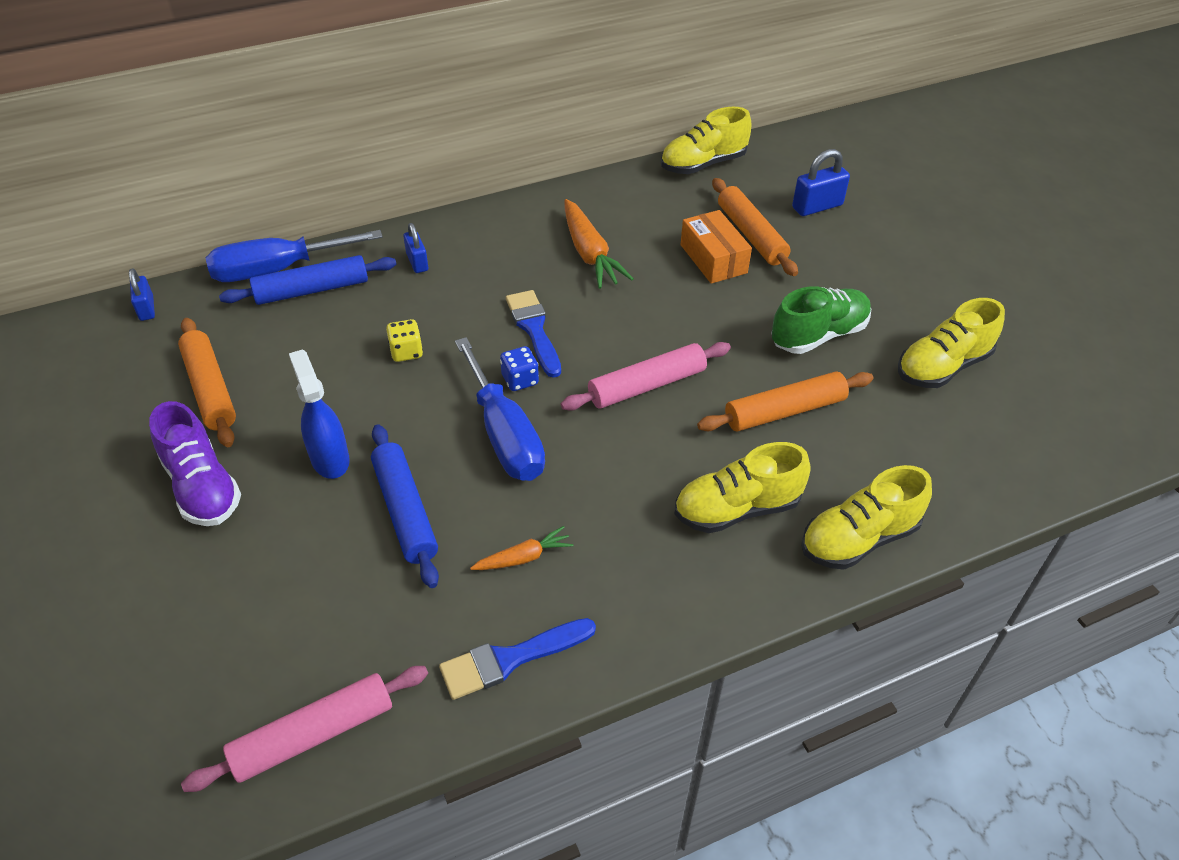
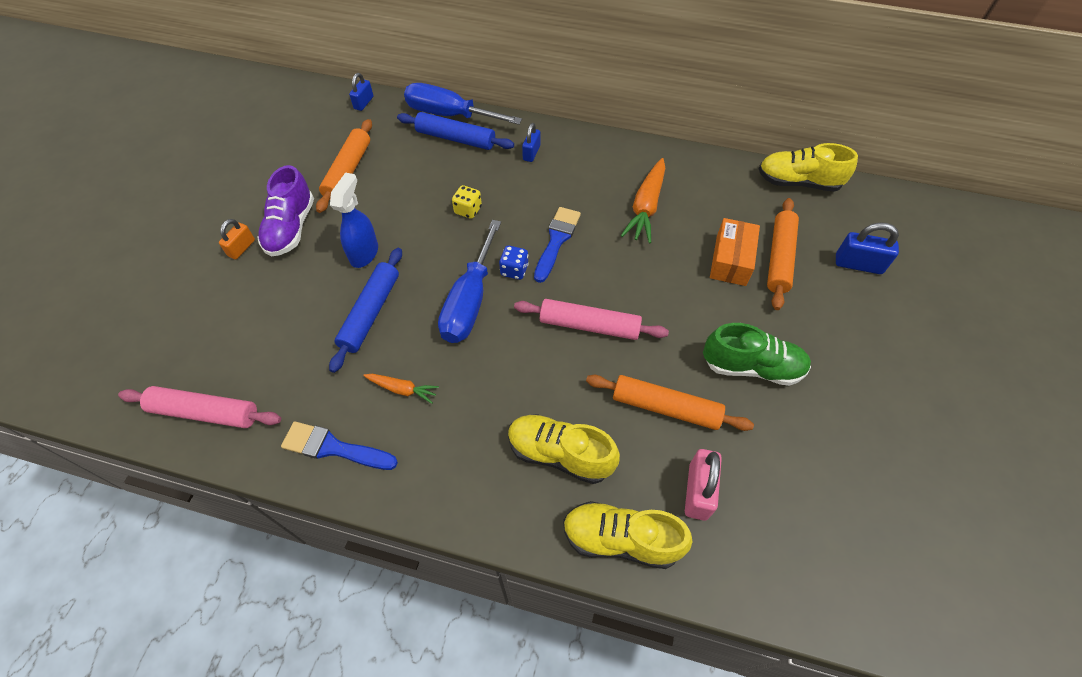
camera: 40 degrees right, 10 degrees up
yellow shoe [898,298,1005,388] -> none
none -> orange padlock [219,219,255,259]
none -> pink padlock [685,449,722,521]

